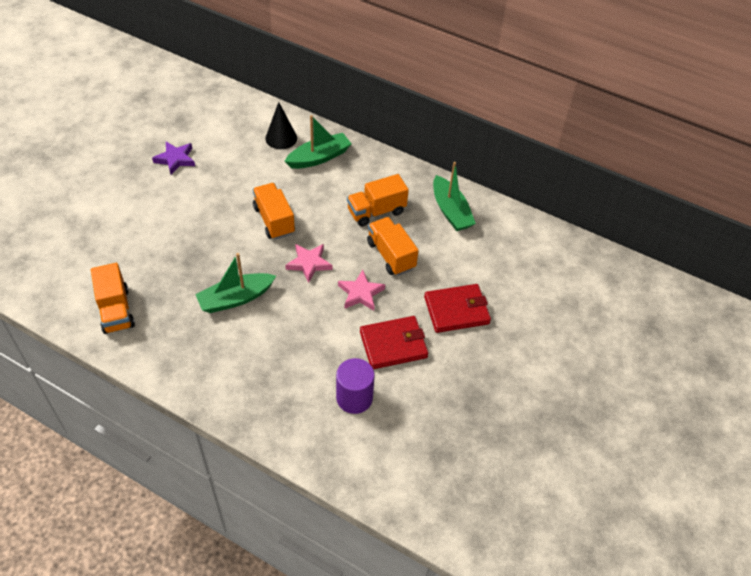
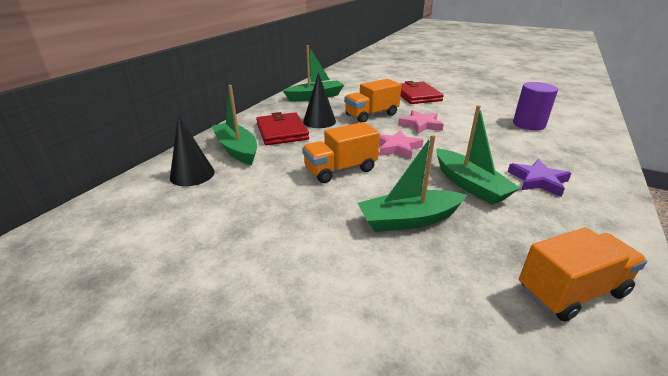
camera: 90 degrees left, 20 degrees down
purple star [152,142,195,175] -> purple star moved to [508,159,572,197]
orange truck [347,174,409,226] -> black cone [303,73,336,128]
red wallet [360,316,428,369] -> red wallet moved to [256,112,309,145]
none -> green boat [358,134,467,232]

